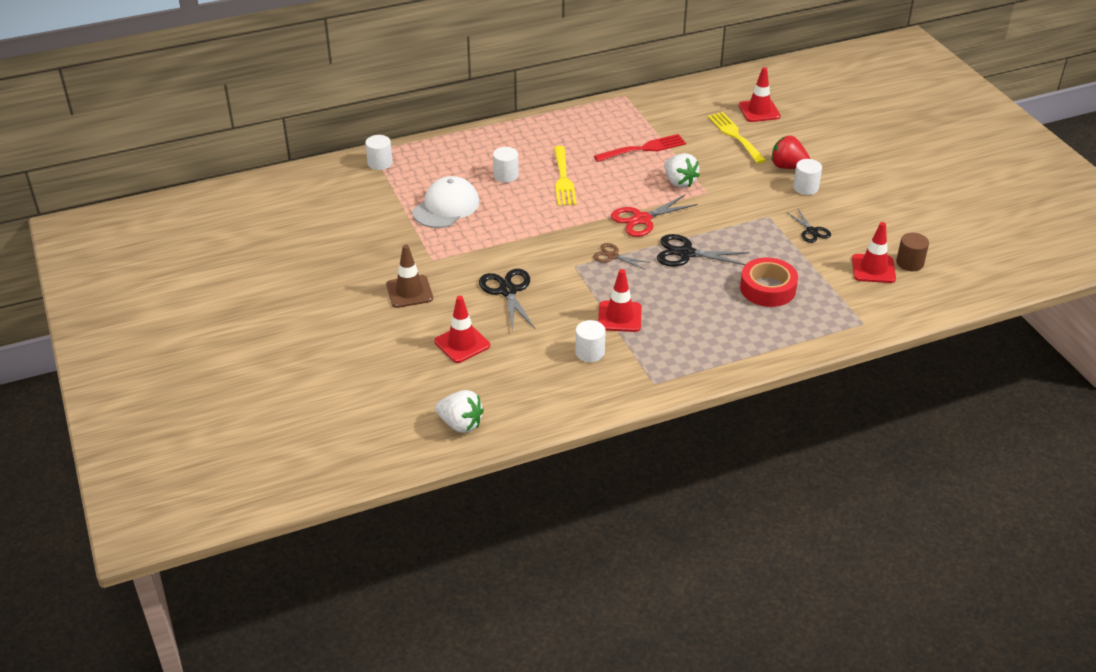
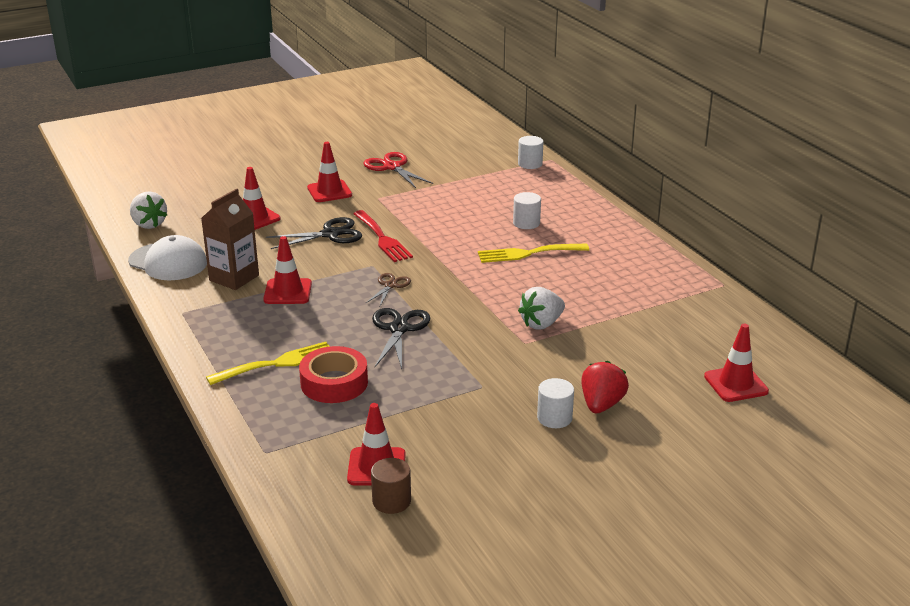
camera: 85 degrees right, 10 degrees down
brown traffic cone [386,244,433,308] -> red traffic cone [307,142,352,202]
white cap [413,176,479,228] -> white cap moved to [128,235,207,280]
white strawberry [435,390,484,433] -> white strawberry turned 60 degrees counterclockwise [130,191,167,229]
white cylinder [575,320,606,362] -> brown carton [201,188,259,290]
red fork [594,134,686,162] -> red fork moved to [353,210,413,262]
red scissors [611,195,698,237] -> red scissors moved to [363,152,433,188]
yellow fork [708,112,766,164] -> yellow fork moved to [206,342,330,385]
black scissors [786,209,831,243] -> none

